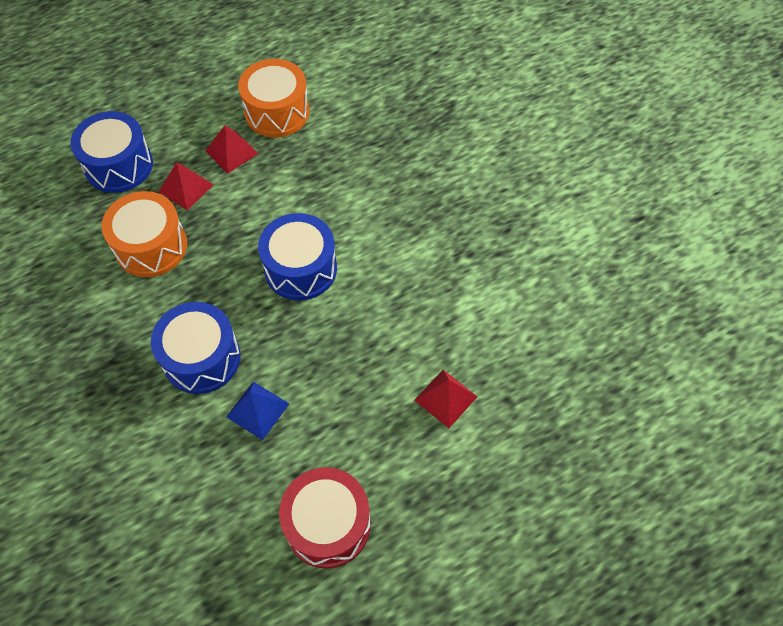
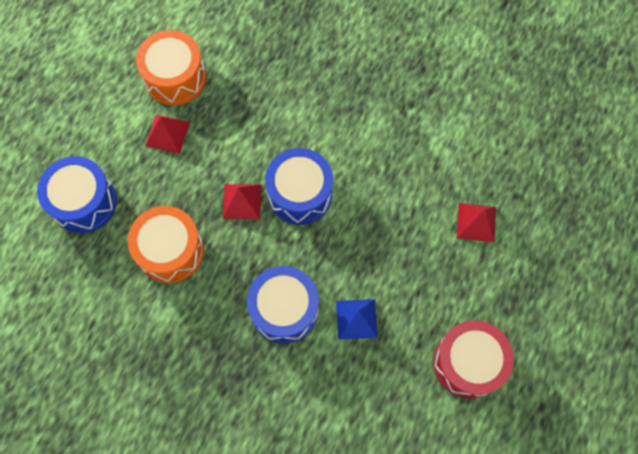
camera: 35 degrees left, 10 degrees up
red pyramid [158,162,214,210] -> red pyramid moved to [223,184,261,219]

